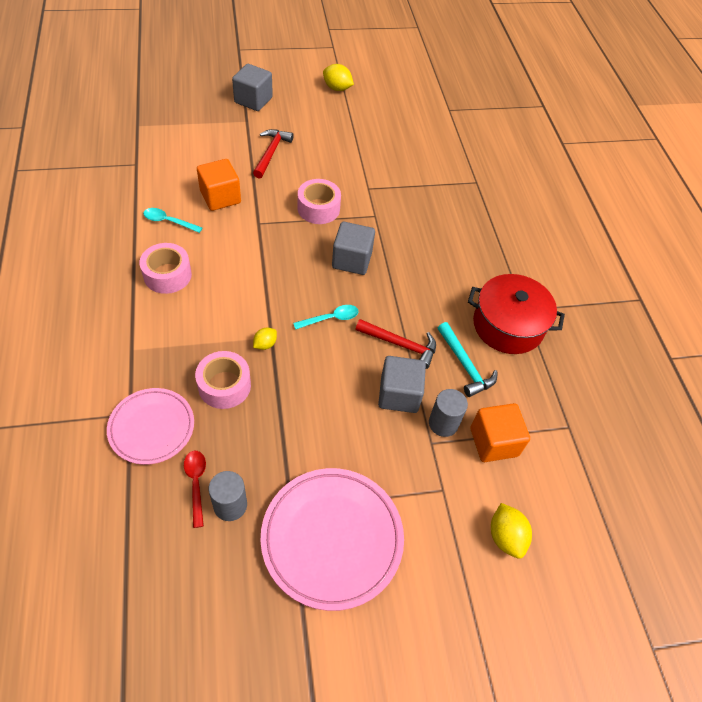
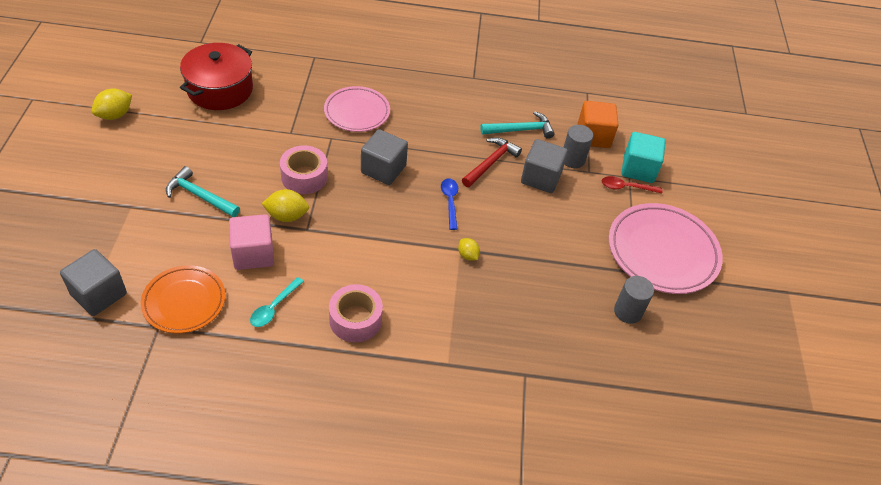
camera: 75 degrees left, 5 degrees down
pink plate [107,388,194,465] -> pink plate moved to [324,86,390,132]
red spoon [184,451,206,528] -> red spoon moved to [602,176,662,194]
pink tape [195,351,251,409] -> none
orange cube [197,159,241,211] -> pink cube [229,214,274,270]
grey cube [232,64,273,111] -> grey cube moved to [60,249,127,316]
red hammer [253,129,294,179] -> turquoise hammer [166,166,240,217]
turquoise spoon [293,305,358,330] -> blue spoon [441,178,458,230]
red pot [468,274,565,354] -> red pot moved to [180,43,253,110]
yellow lemon [491,503,532,559] -> yellow lemon moved to [262,189,309,222]
none -> orange plate [141,265,225,334]
none -> turquoise cube [621,132,666,183]

